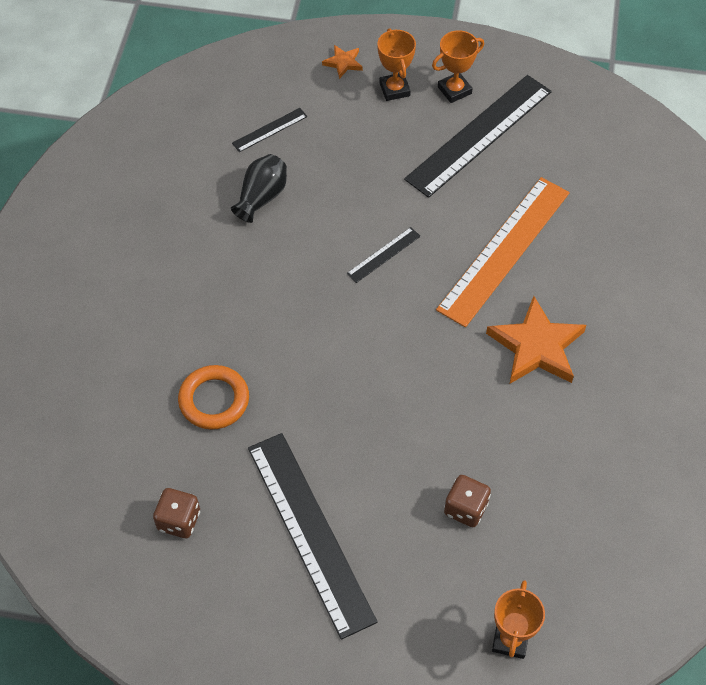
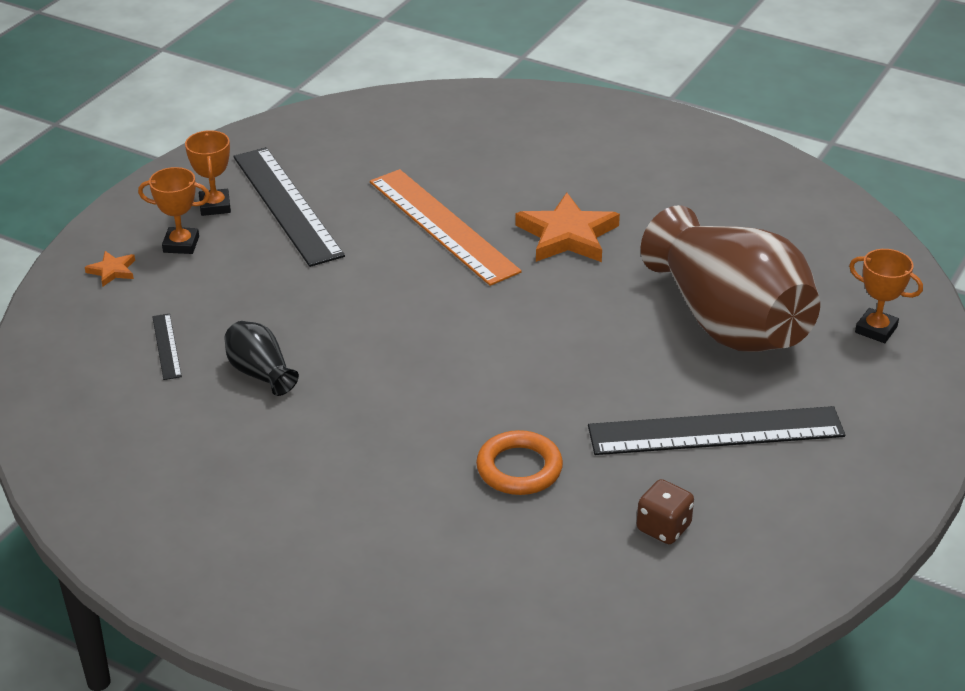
camera: 70 degrees left, 20 degrees down
black ruler [347,227,421,283] -> none
brown dice [444,475,491,527] -> brown vase [641,205,820,352]

